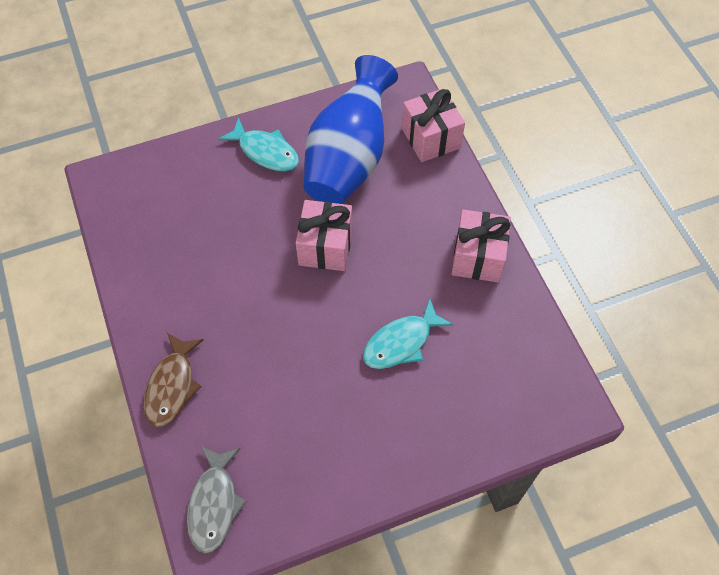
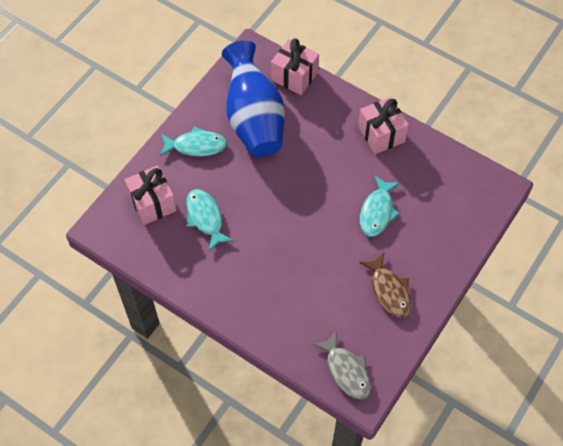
camera: 35 degrees left, 0 degrees up
brown fish [143,333,204,427] -> brown fish moved to [359,253,411,318]
pink gift [296,200,353,271] -> pink gift moved to [125,165,177,225]
none -> turquoise fish [186,189,234,251]

